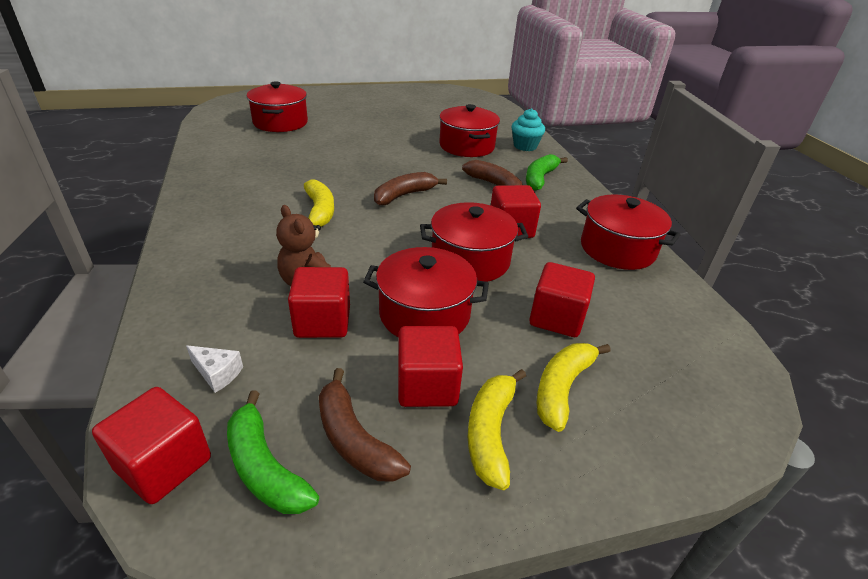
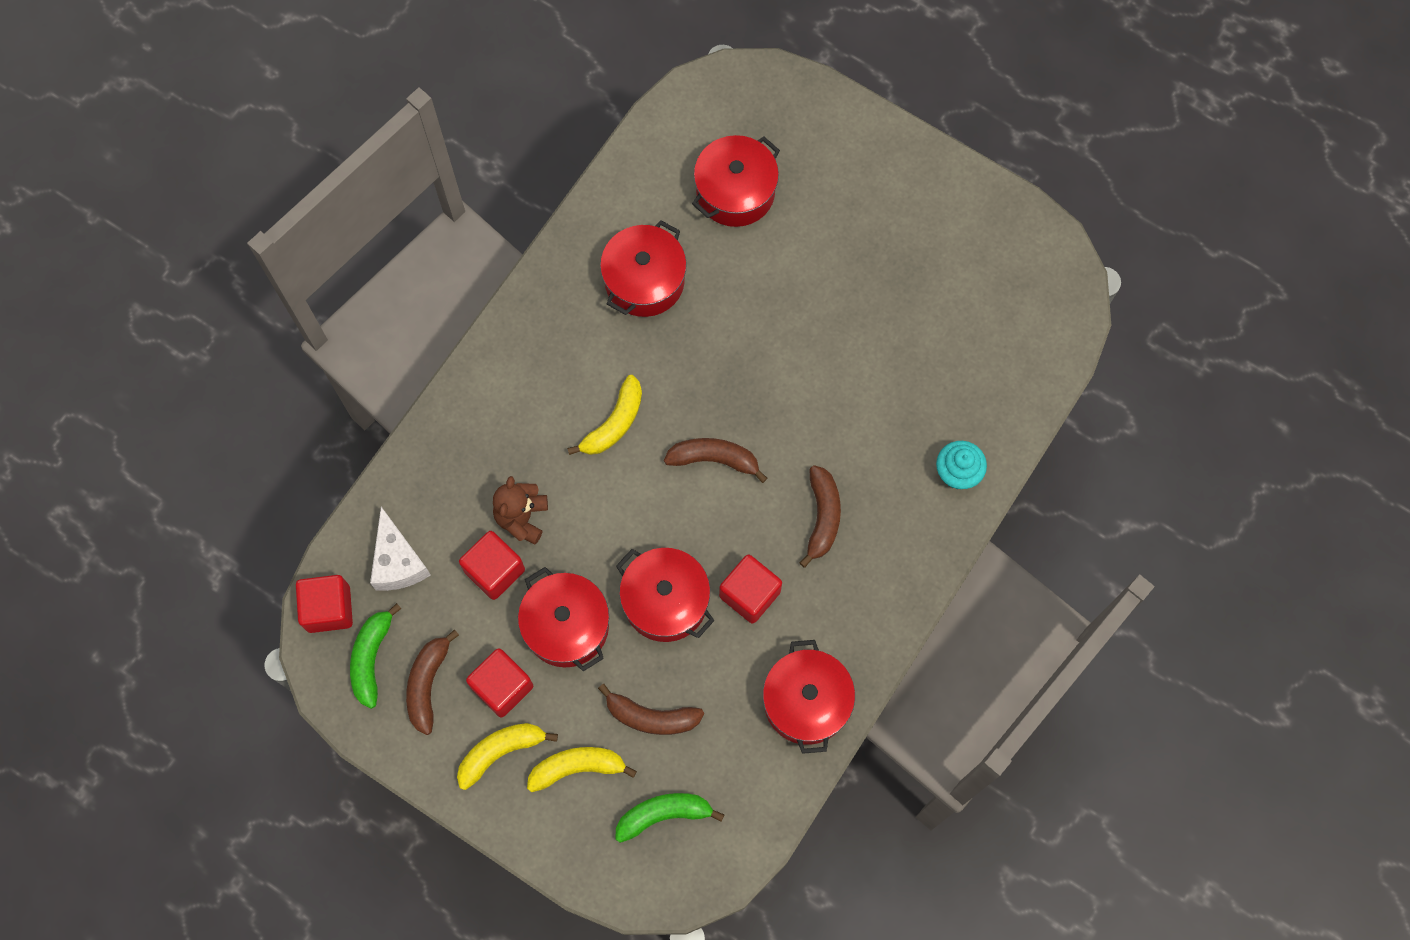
camera: 50 degrees right, 35 degrees up
white cheese [186,345,243,393] -> white cheese [370,507,431,591], size x1.83
red pot [439,104,500,157] -> red pot moved to [600,221,687,317]
green banana [526,154,568,191] -> green banana moved to [615,793,725,843]
red cube [529,262,595,337] -> brown banana [598,684,704,735]

